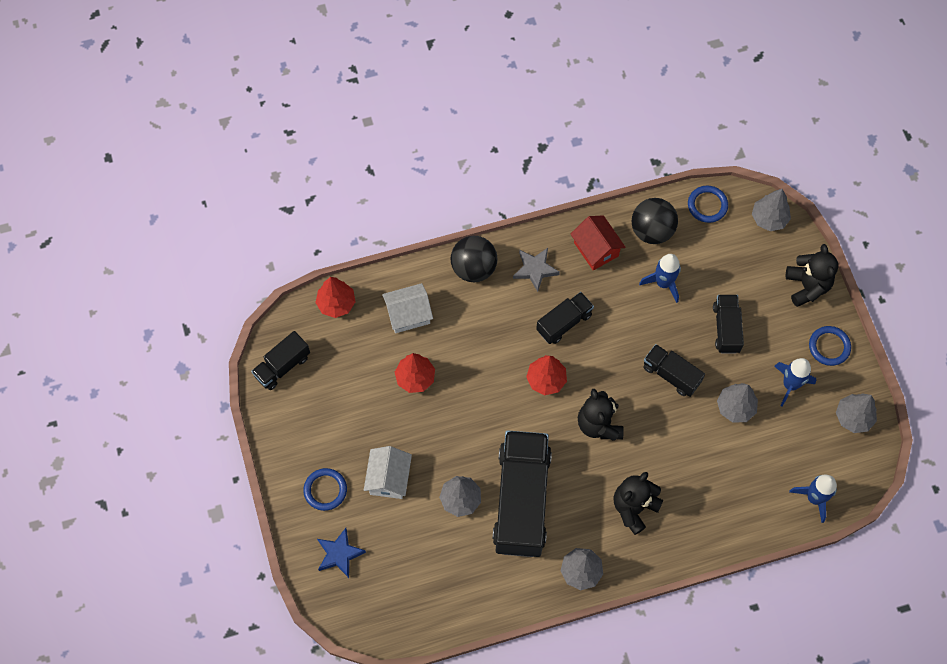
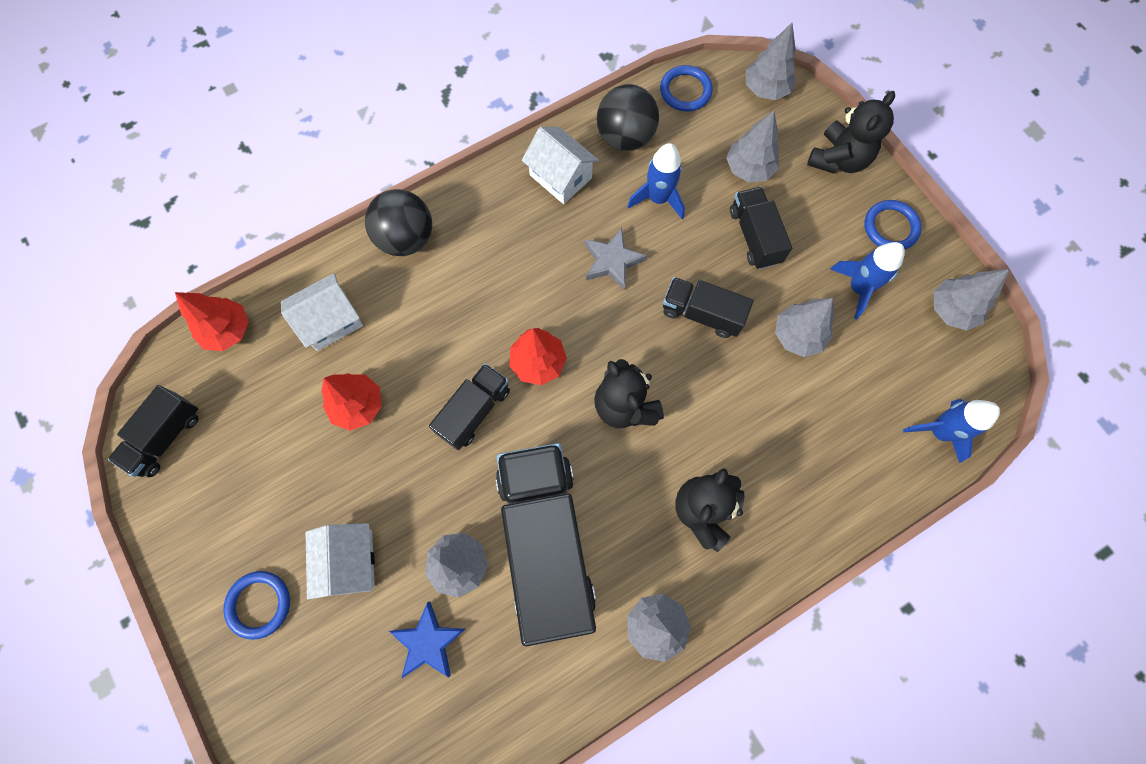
camera: 15 degrees left, 5 degrees up
blue star [317,528,366,578] -> blue star moved to [389,602,465,679]
grey star [513,248,560,292] -> grey star moved to [585,228,647,290]
black truck [536,292,594,344] -> black truck moved to [429,363,510,450]
red house [571,216,626,271] -> white house [522,127,599,204]
black teddy bear [786,244,838,307] -> black teddy bear turned 60 degrees clockwise [807,91,895,174]
none -> grey tree [726,111,779,183]

